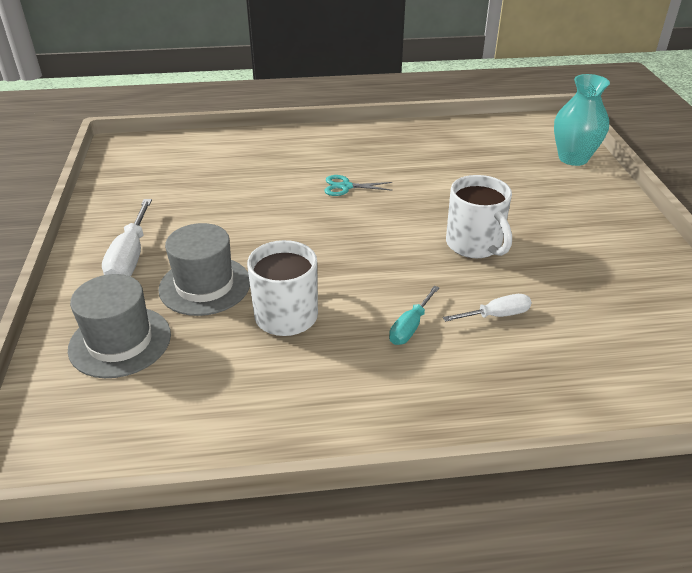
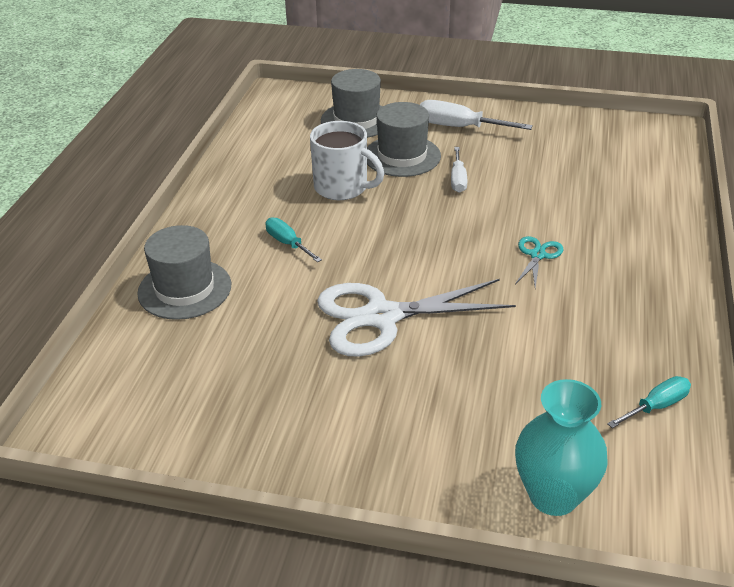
camera: 110 degrees right, 0 degrees up
white screwdriver [443,294,532,322] -> white screwdriver moved to [451,147,468,193]
white mug [446,175,512,258] -> white scissors [317,279,516,357]
none -> grey hat [137,225,231,320]
none -> turquoise screwdriver [607,376,691,428]

